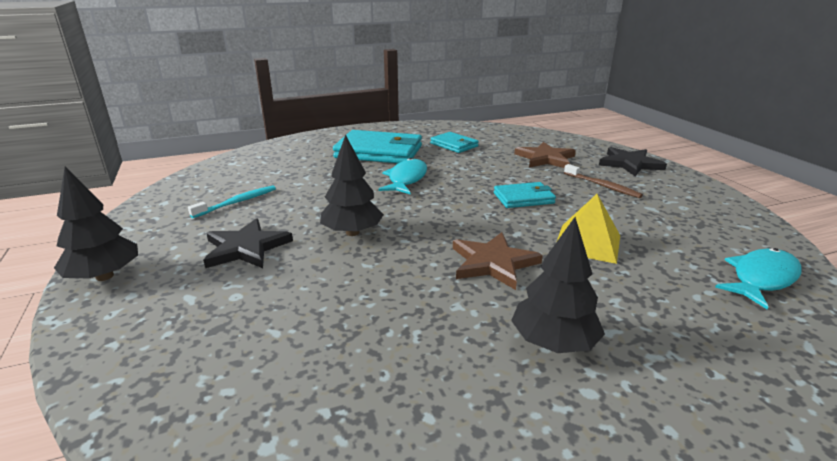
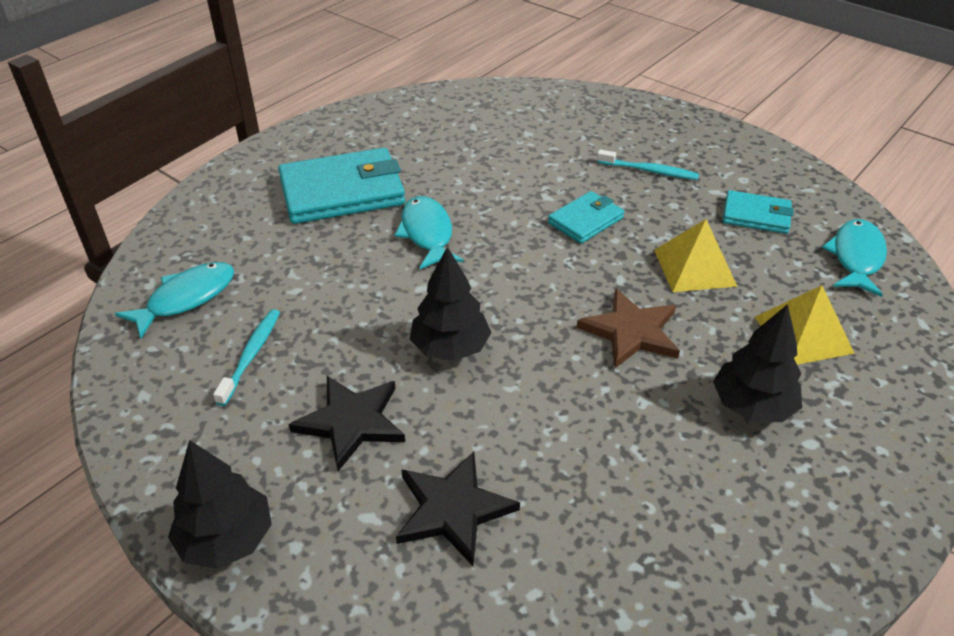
camera: 30 degrees left, 15 degrees up
turquoise wallet [430,132,479,153] -> turquoise wallet moved to [723,190,794,234]
brown star [514,142,576,168] -> none
brown toothbrush [564,164,643,198] -> turquoise toothbrush [597,149,699,180]
black star [599,147,667,176] -> black star moved to [396,452,520,566]
none -> turquoise fish [115,262,234,338]
none -> yellow pyramid [755,285,855,365]

